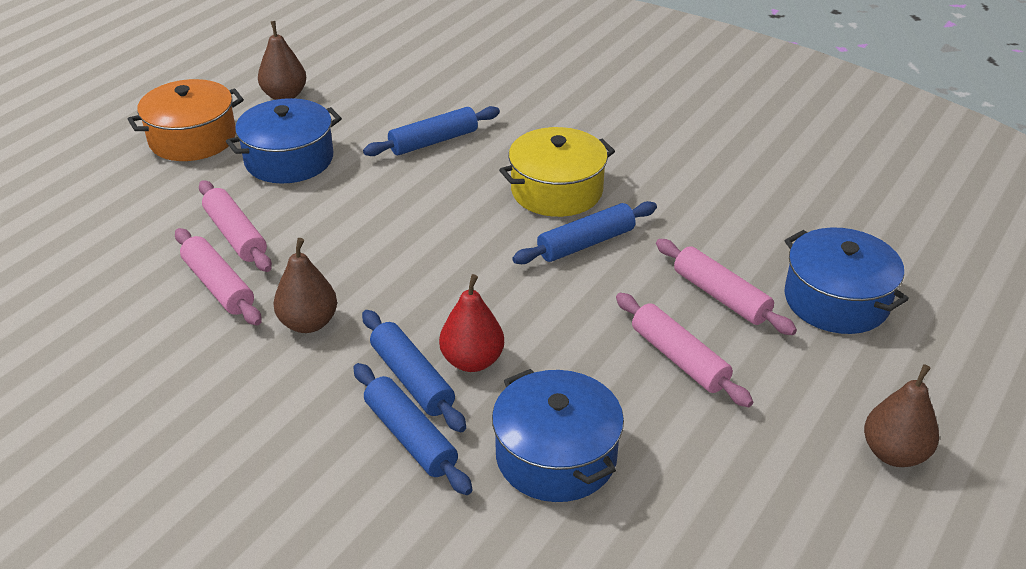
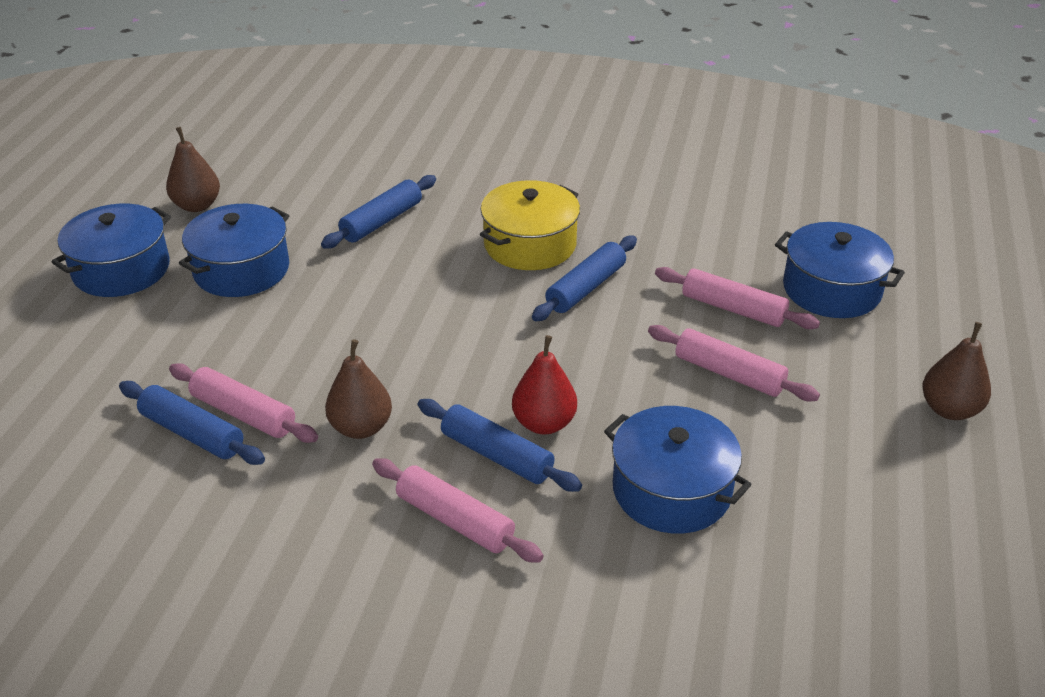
camera: 20 degrees left, 0 degrees up
orange pot [128,79,244,161] -> blue pot [52,204,171,297]
pink rolling pin [199,180,272,272] -> pink rolling pin moved to [372,458,544,563]
blue rolling pin [353,363,472,495] -> blue rolling pin moved to [119,381,265,465]

